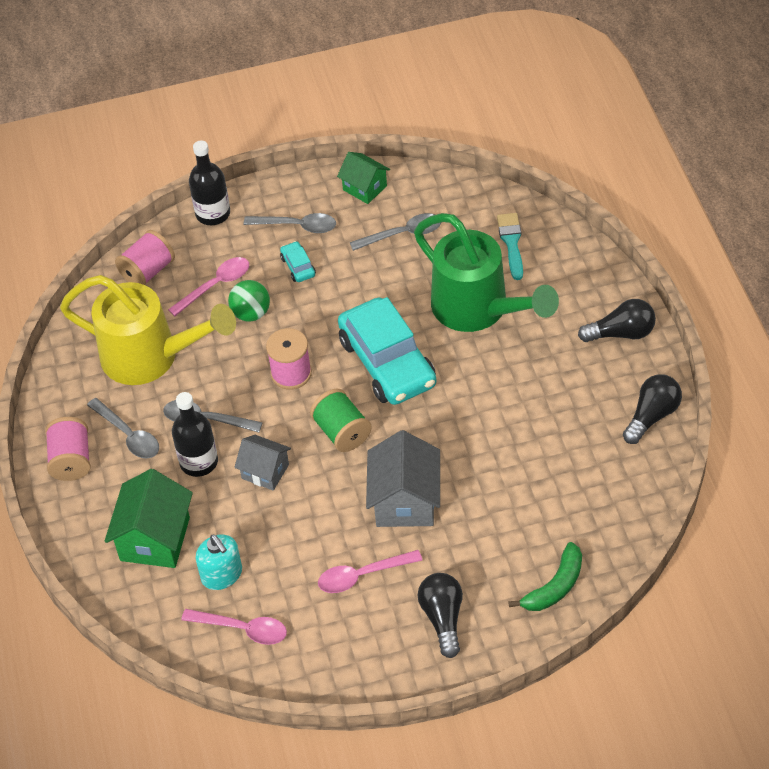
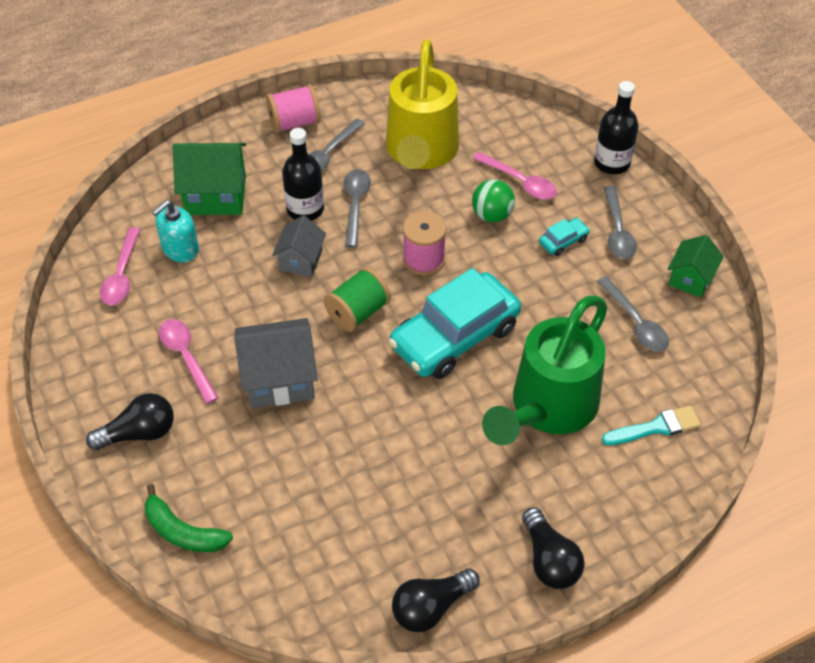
camera: 75 degrees right, 0 degrees up
pink spool [115,230,175,285] -> none
black light bulb [623,374,682,444] -> black light bulb turned 120 degrees clockwise [392,568,480,632]

